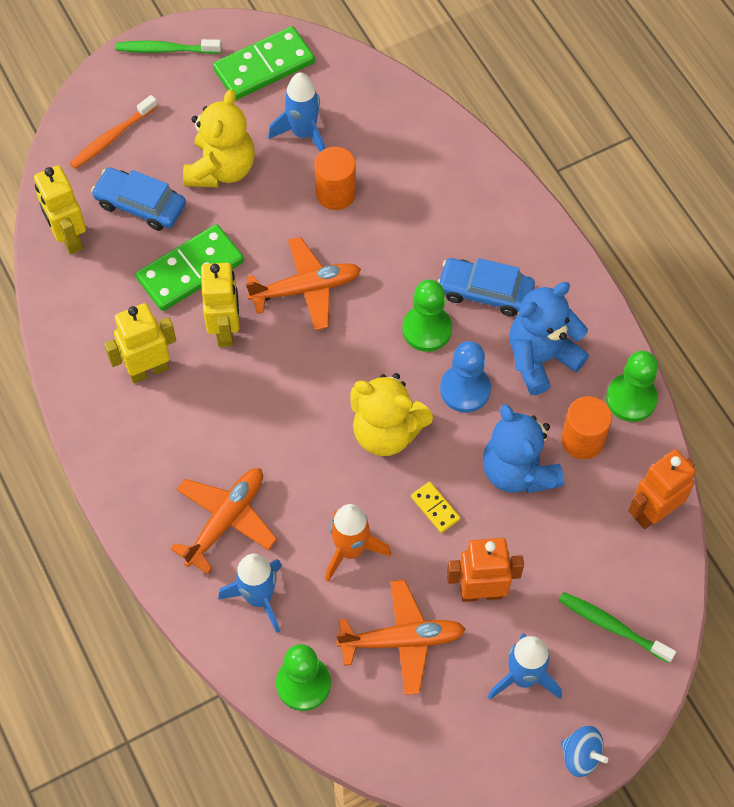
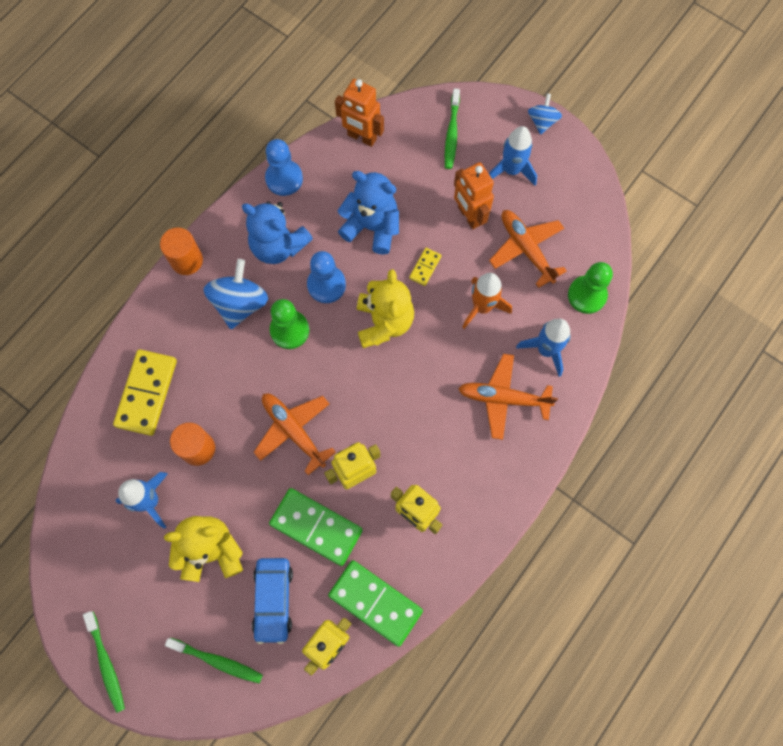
camera: 115 degrees left, 10 degrees up
orange toothbrush [70,95,158,169] -> green toothbrush [165,638,263,683]
green domino [213,26,315,100] -> green domino moved to [328,560,423,647]
blue car [437,258,535,316] -> blue spinning top [204,259,268,329]
blue teddy bear [483,404,564,493] -> blue teddy bear turned 105 degrees counterclockwise [337,171,399,255]
orange cylinder [561,396,612,459] -> orange cylinder moved to [160,228,203,275]
green pawn [606,351,658,422] -> blue pawn [265,139,303,196]
none -> yellow domino [113,349,177,436]

